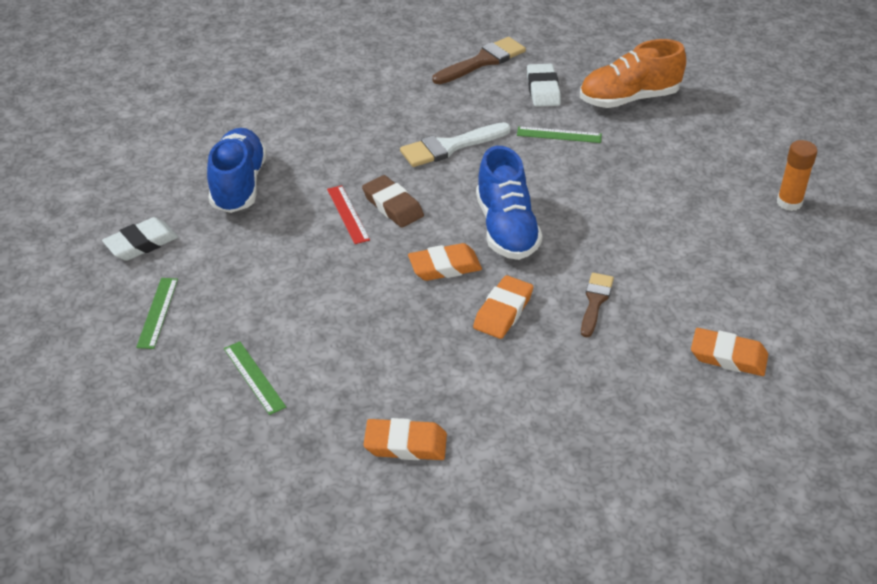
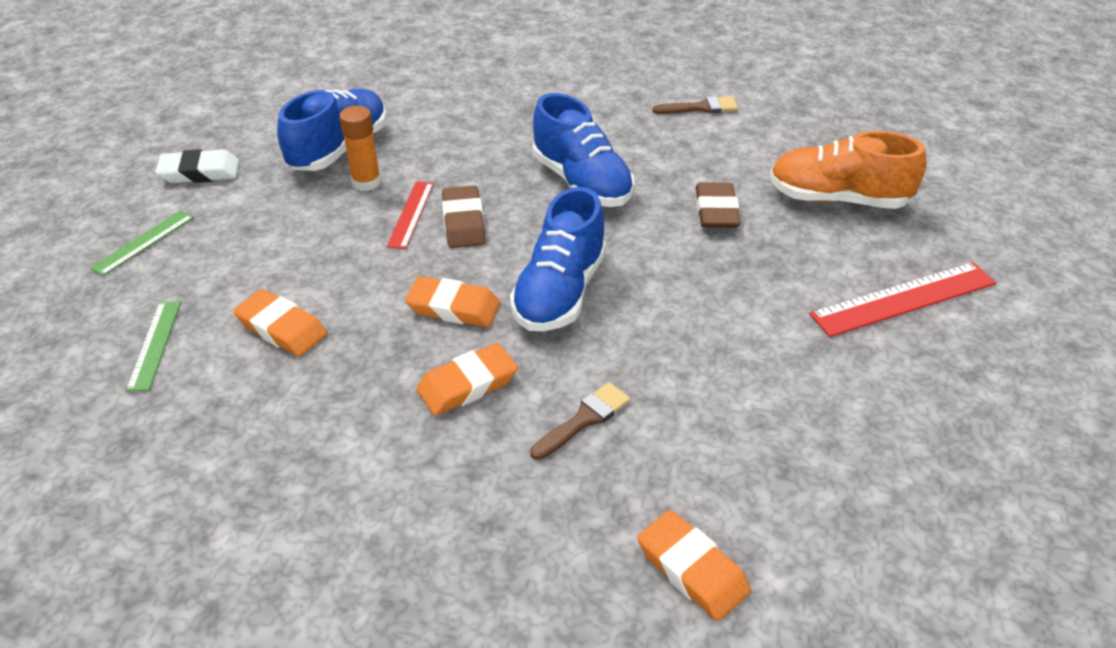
camera: 30 degrees right, 0 degrees up
orange eraser [363,418,447,460] -> orange eraser moved to [233,289,327,357]
white brush [400,122,511,167] -> blue shoe [533,93,635,207]
brown brush [433,37,526,84] -> brown brush [653,96,738,114], size x0.65
green ruler [517,126,602,143] -> brown eraser [696,182,741,228]
white eraser [527,64,561,107] -> none
orange glue stick [777,140,817,211] -> orange glue stick moved to [339,106,381,191]
none -> red ruler [809,262,996,337]

